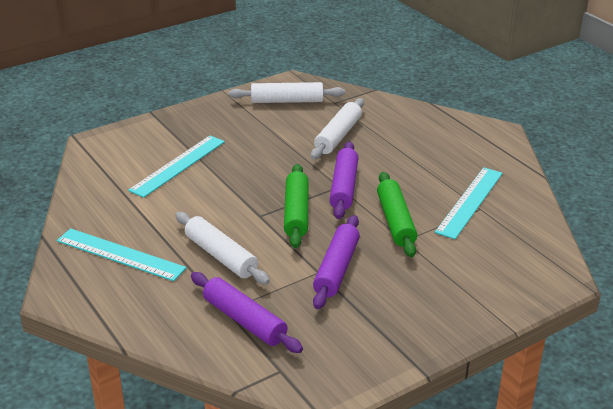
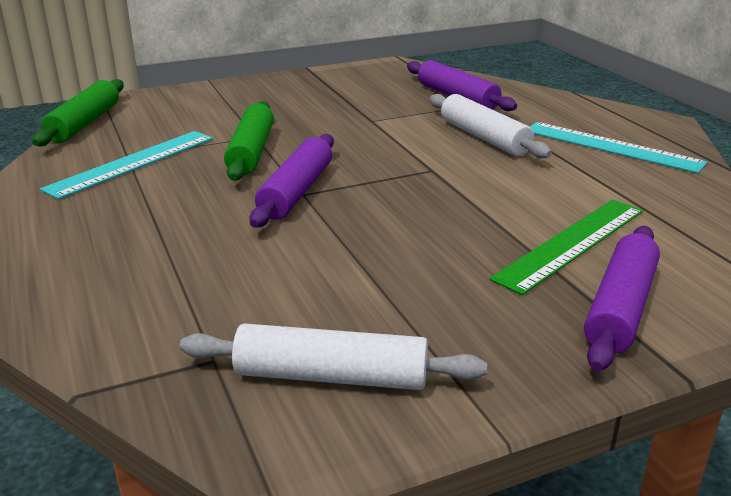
camera: 170 degrees left, 5 degrees down
turquoise ruler [128,136,225,198] -> green ruler [489,200,643,295]
green rolling pin [284,164,309,248] -> green rolling pin moved to [32,79,124,147]
white rolling pin [311,98,364,159] -> none
purple rolling pin [313,215,360,309] -> purple rolling pin moved to [584,226,660,371]

